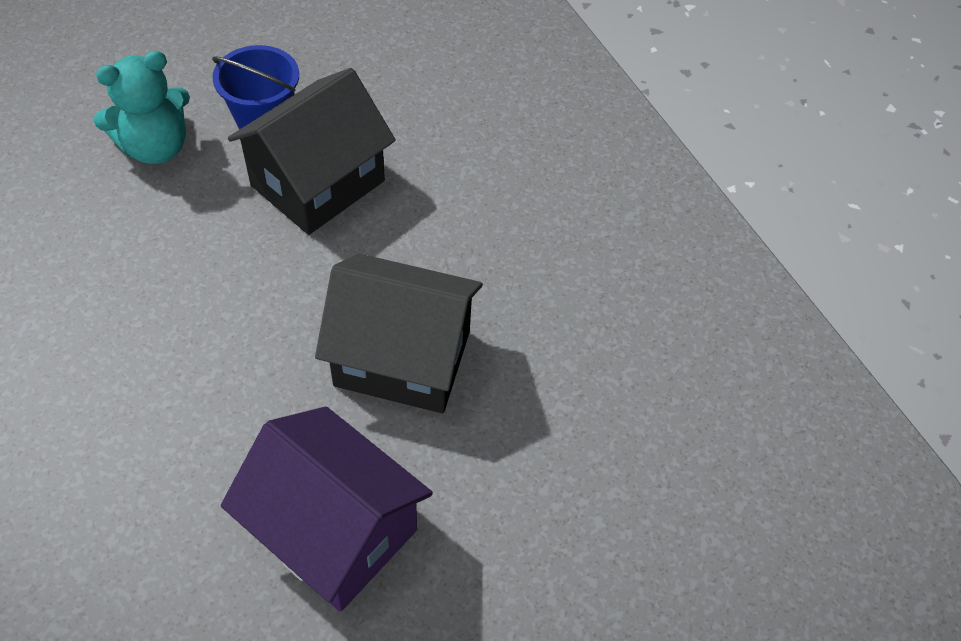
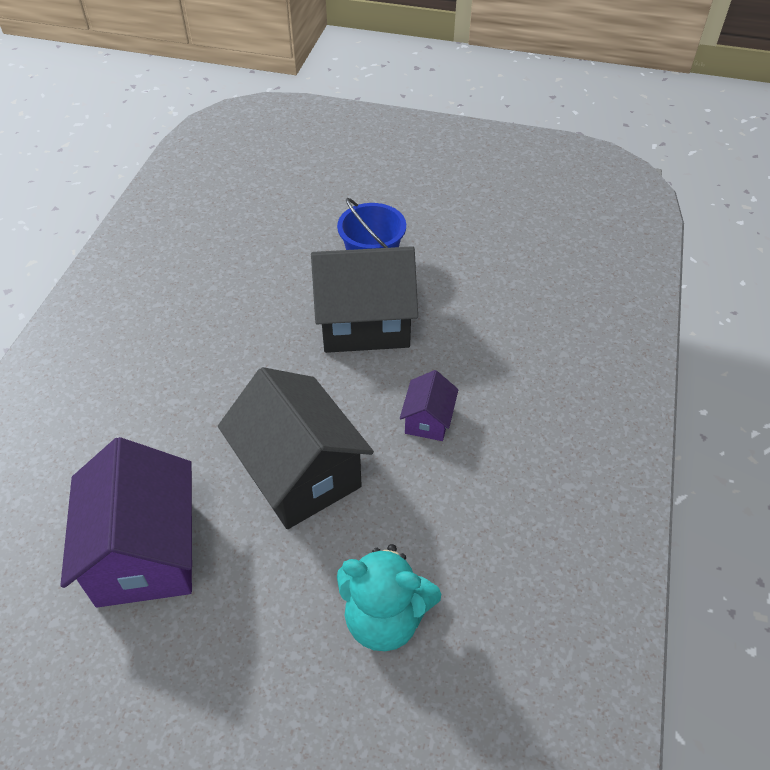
camera: 45 degrees right, 5 degrees down
turquoise teddy bear [94,51,190,164] -> turquoise teddy bear moved to [337,544,441,651]
none -> purple house [400,370,459,441]

